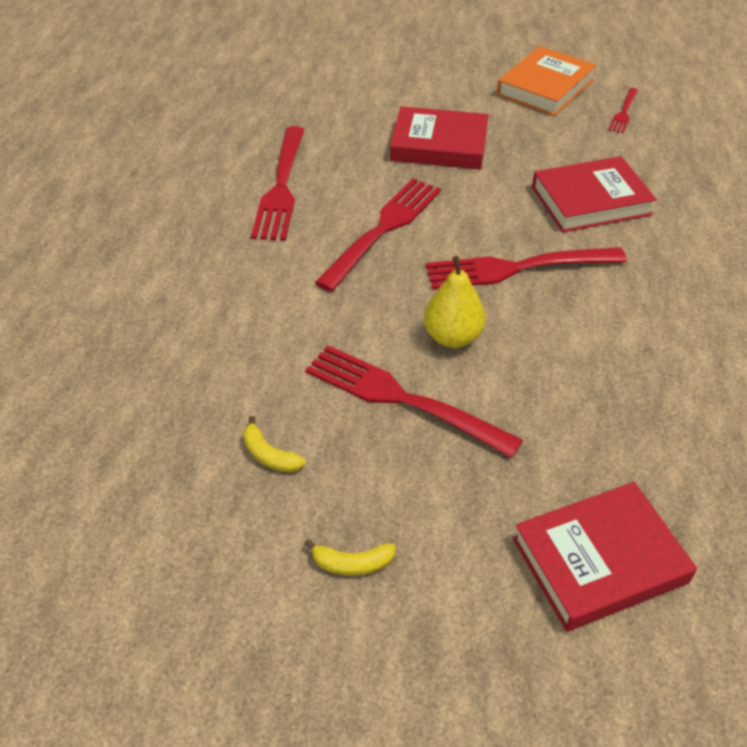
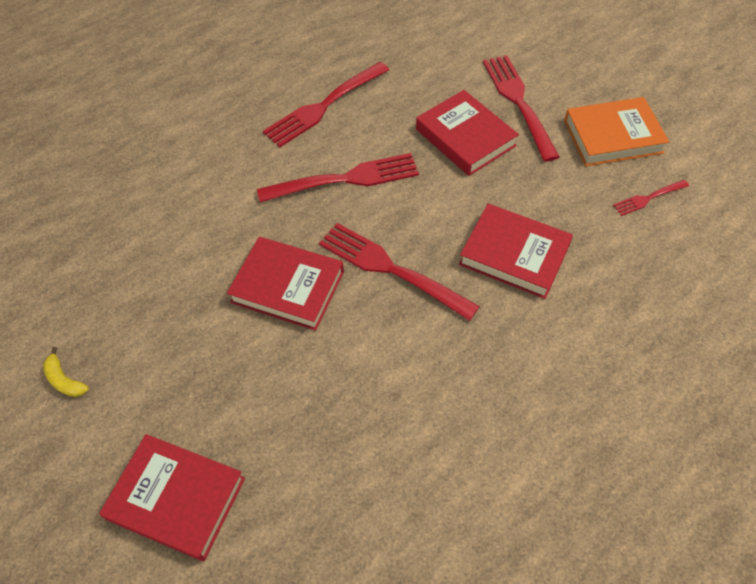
camera: 45 degrees right, 10 degrees up
yellow banana [243,416,306,472] -> none
red fork [305,345,523,458] -> red fork moved to [483,55,560,162]
yellow pear [424,256,486,348] -> red book [227,237,344,331]

